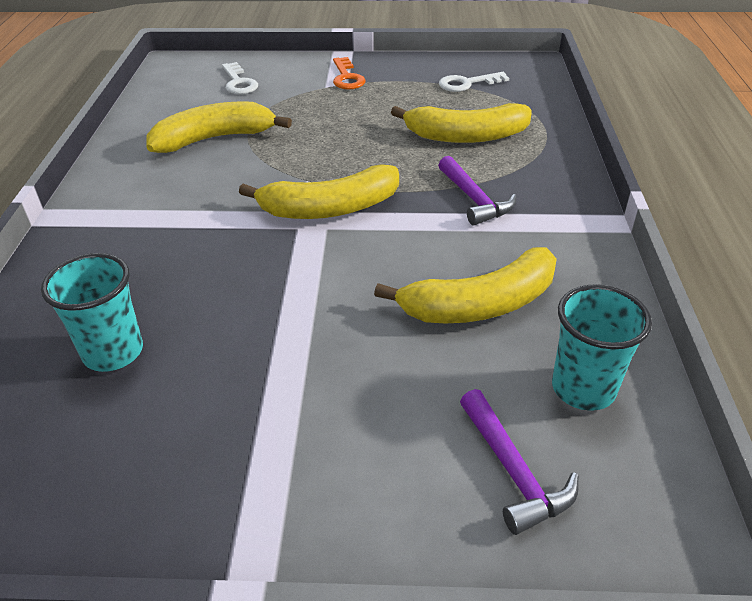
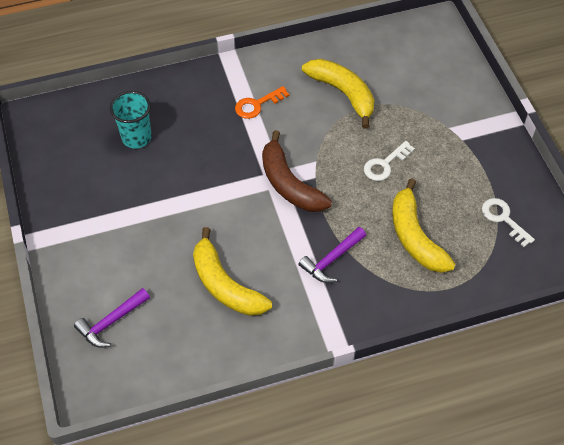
camera: 70 degrees right, 15 degrees up
white key [222,62,258,94] -> white key moved to [364,141,415,181]
yellow banana [239,164,399,219] -> brown banana [262,130,332,212]
orange key [333,57,366,90] -> orange key moved to [235,86,289,119]
turquoise cup [552,284,652,411] -> none

